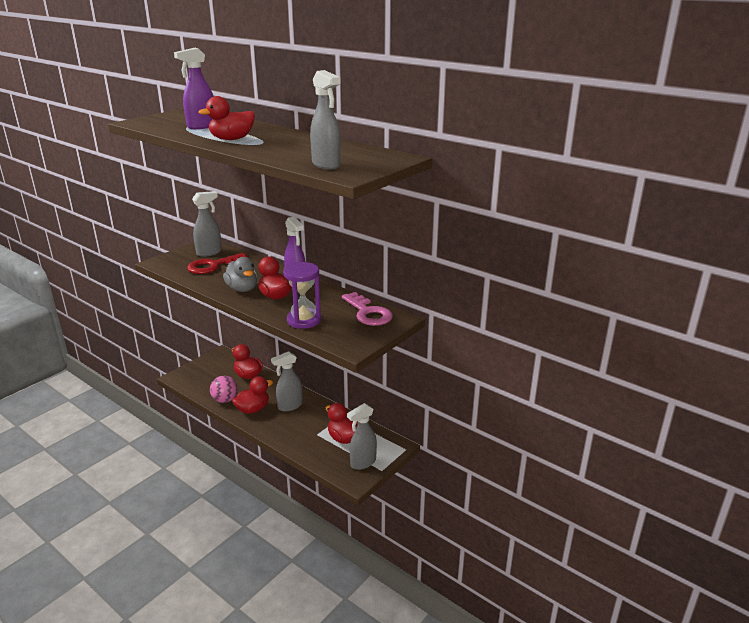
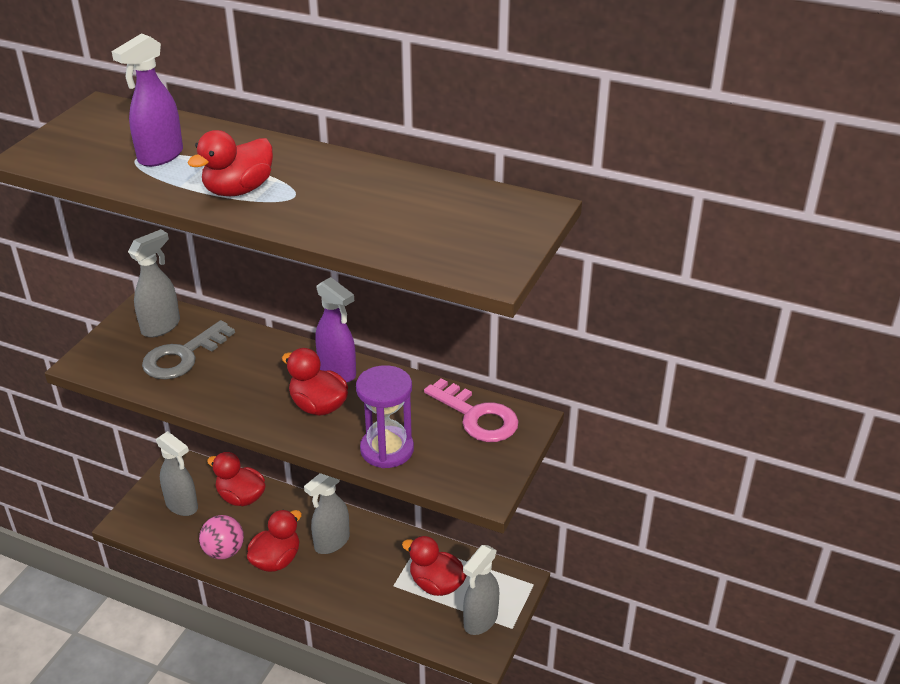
camera: 15 degrees left, 10 degrees up
red key [187,253,248,274] -> grey key [142,320,235,379]
grey duck [223,257,258,292] -> none
grey spray bottle [310,70,341,170] -> grey spray bottle moved to [156,431,198,516]

